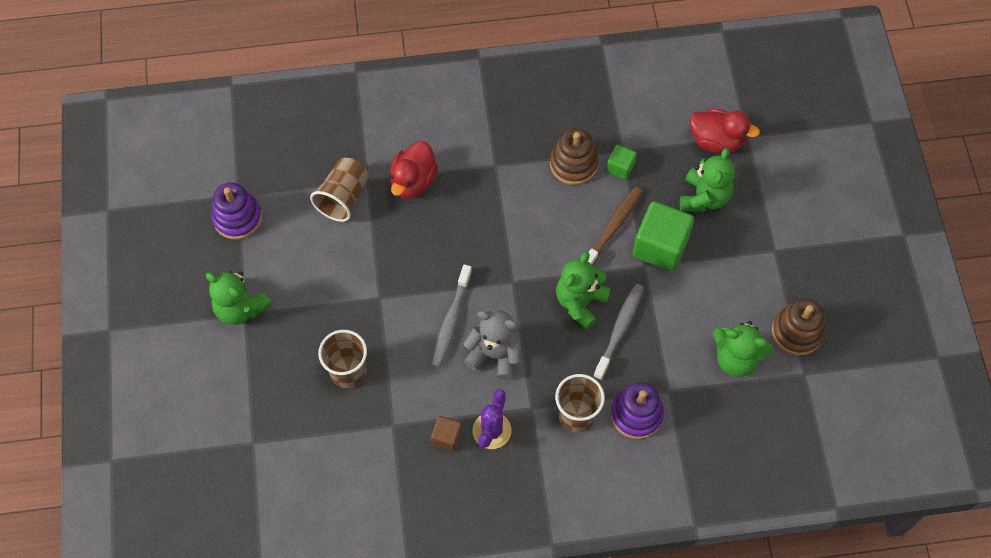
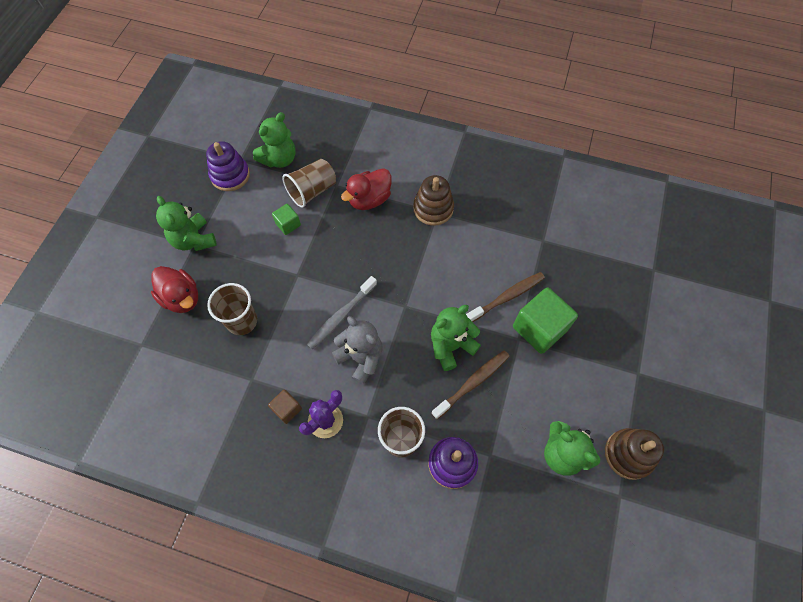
camera: 25 degrees right, 0 degrees up
brown stacking toy [550,128,599,185] -> brown stacking toy moved to [413,175,454,226]
grey toothbrush [593,284,644,380] -> brown toothbrush [432,350,510,419]
green cube [606,144,637,180] -> green cube moved to [272,204,301,235]
green teddy bear [680,148,735,212] -> green teddy bear moved to [253,112,296,168]
red duck [690,109,760,153] -> red duck moved to [151,266,198,313]

